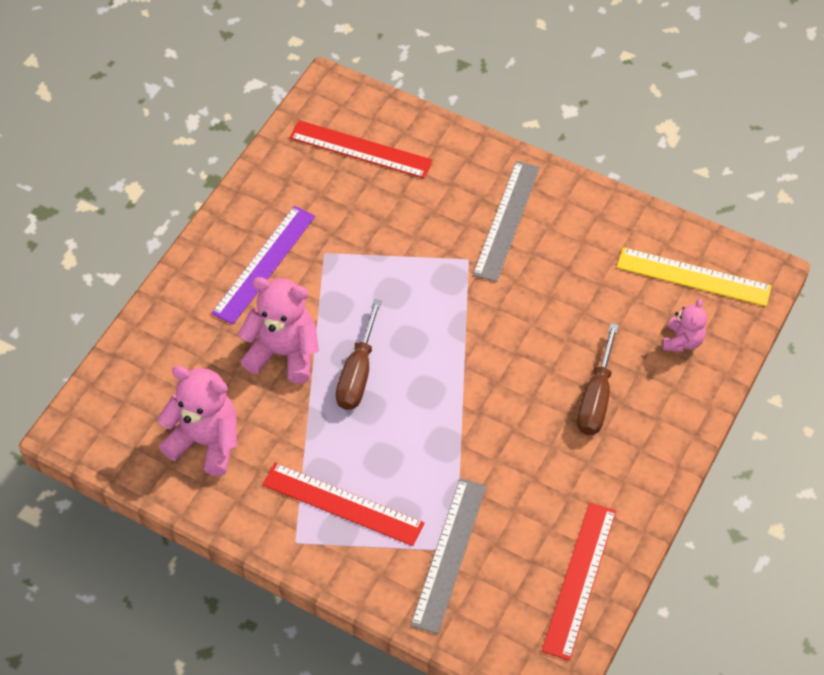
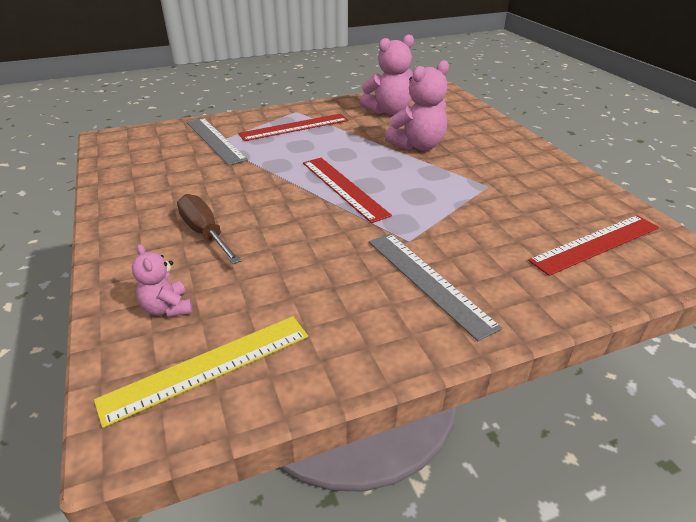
camera: 130 degrees right, 20 degrees down
purple ruler [211,206,315,325] -> none
brown screwdriver [336,299,382,410] -> none
red ruler [542,503,616,661] -> red ruler moved to [303,158,392,223]

